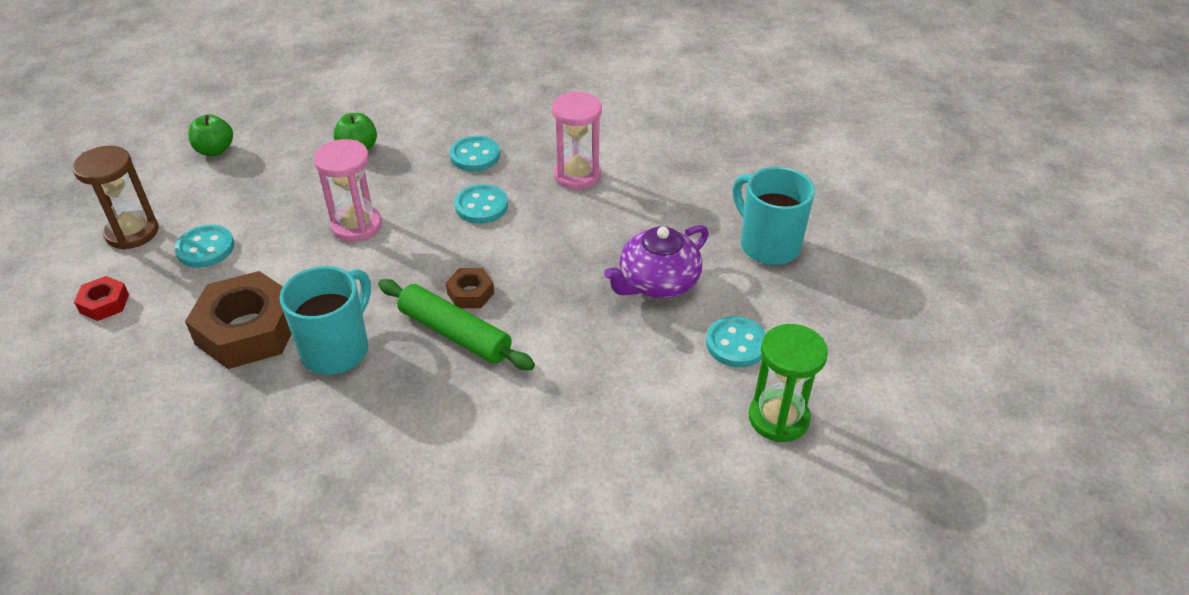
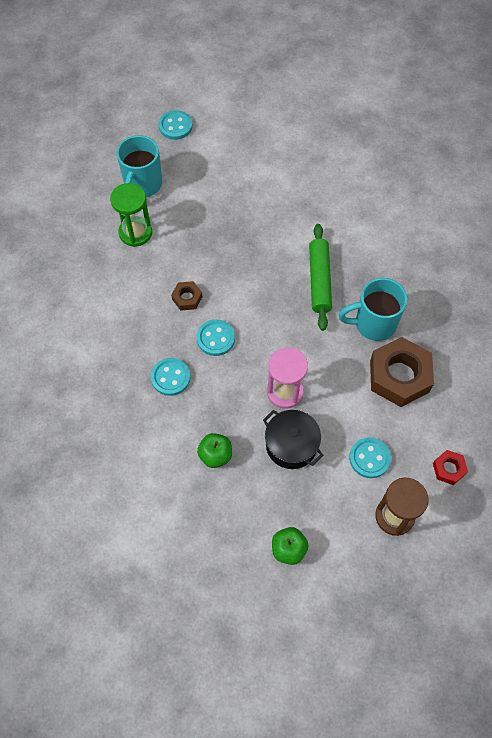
camera: 125 degrees left, 20 degrees up
brown nut [445,268,494,308] -> brown nut moved to [171,281,202,311]
pink hourglass [552,91,602,190] -> none
purple teapot [604,225,709,298] -> none
turquoise button [706,316,766,367] -> turquoise button moved to [159,110,192,140]
green hourglass [748,324,828,442] -> green hourglass moved to [110,183,152,247]
none -> black pot [263,410,324,469]

